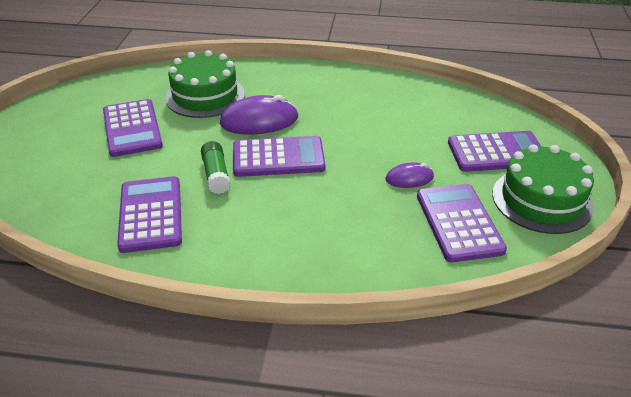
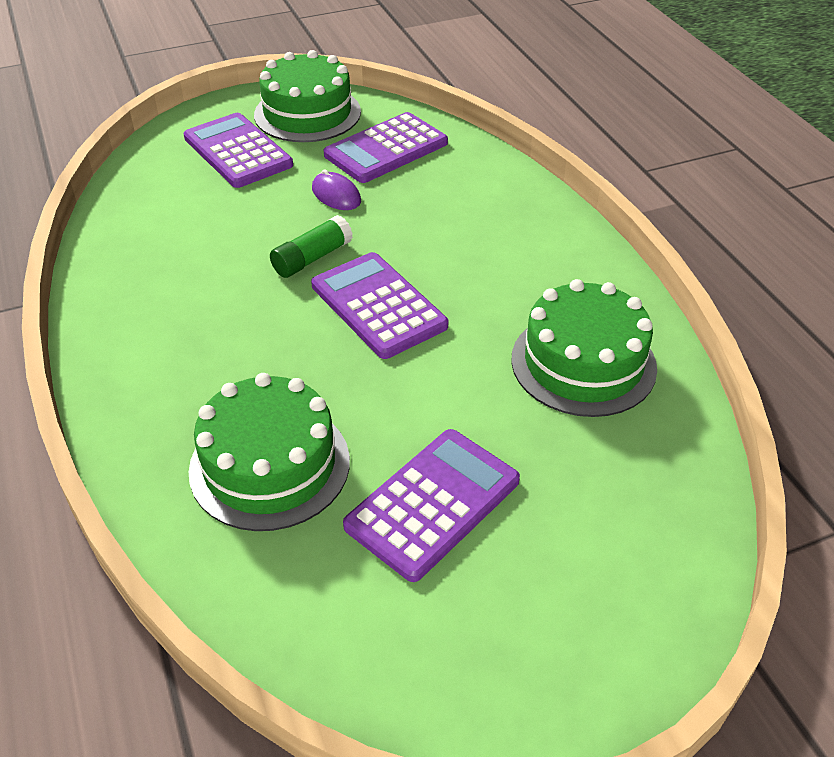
camera: 120 degrees left, 5 degrees up
purple calculator [117,176,182,253] -> green cake [511,279,657,417]
green glue stick [201,141,231,194] -> green glue stick moved to [270,215,353,278]
purple mouse [220,95,299,135] -> none

